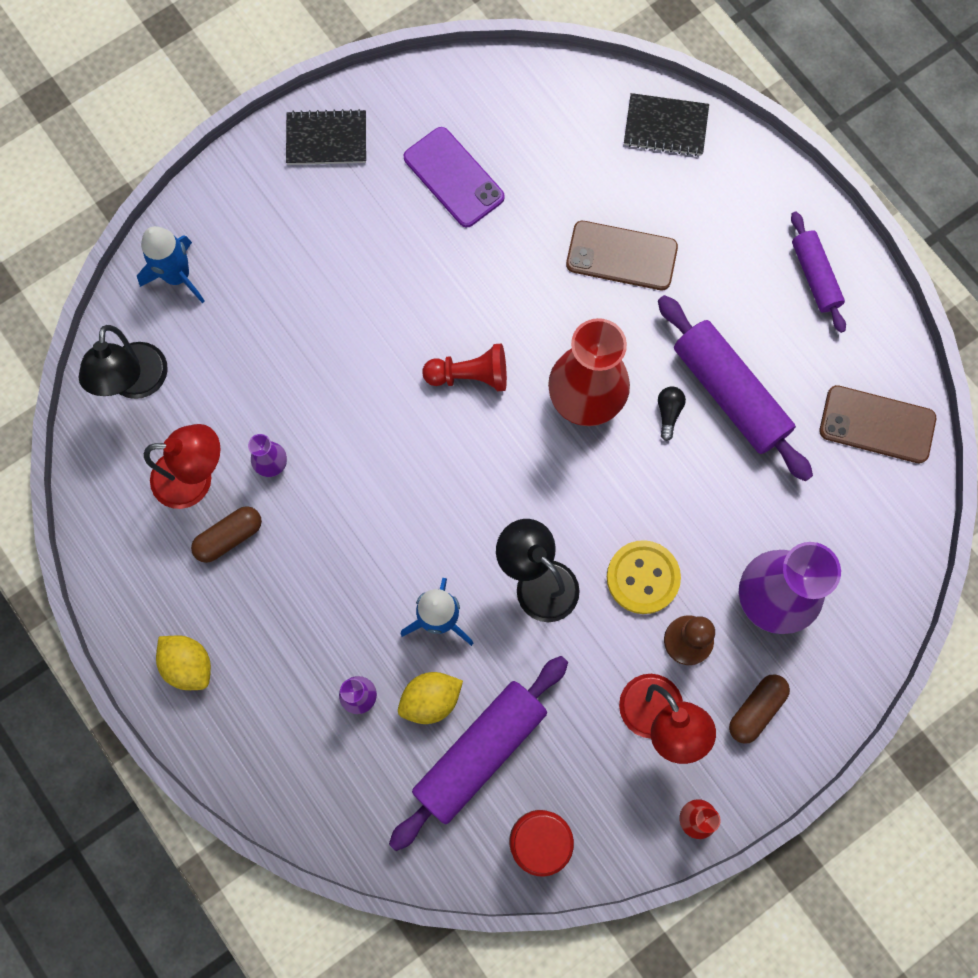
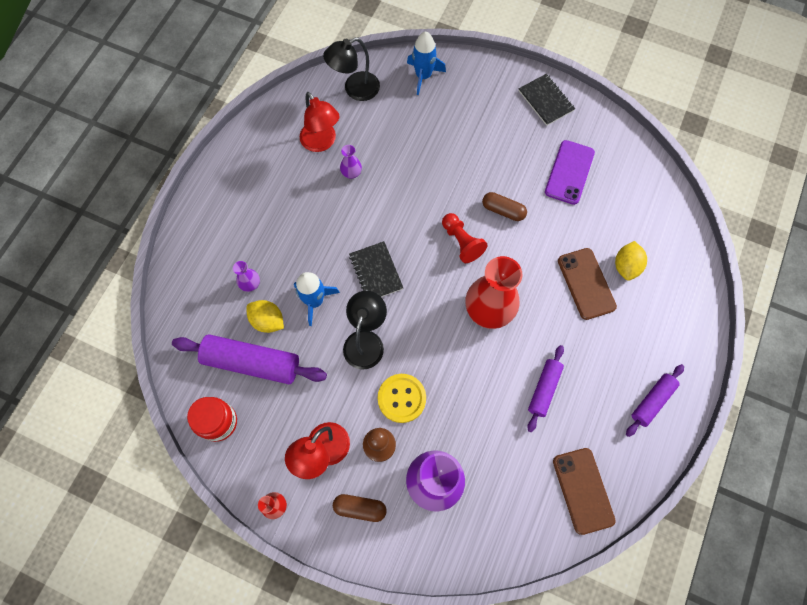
camera: 60 degrees right, 5 degrees down
yellow lemon [156,636,211,690] -> yellow lemon moved to [615,241,647,281]
brown capsule [191,506,262,563] -> brown capsule moved to [482,192,527,221]
black notebook [624,93,709,156] -> black notebook moved to [349,241,403,297]
purple rolling pin [658,295,813,482] -> purple rolling pin [527,345,564,432], size x0.59
black light bulb [658,387,686,441] -> none

